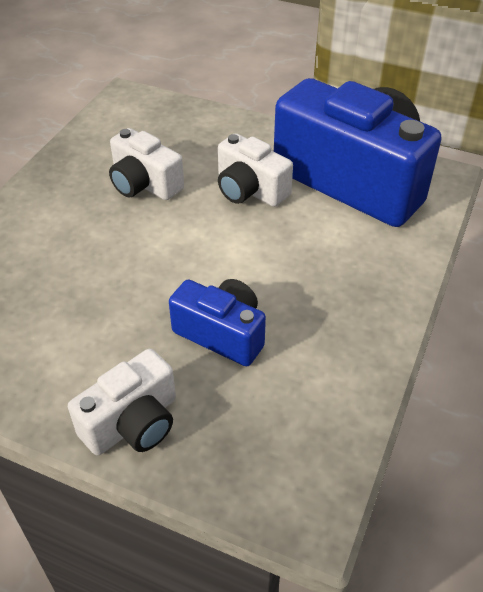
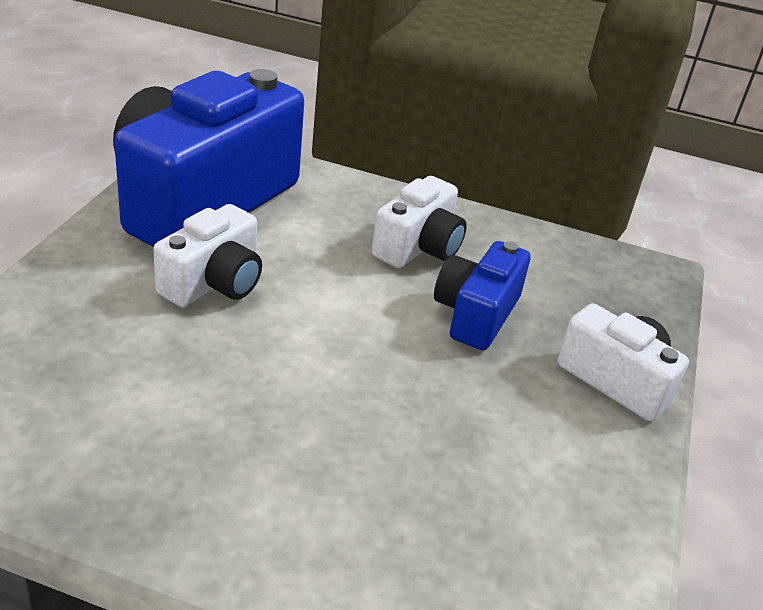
camera: 100 degrees left, 10 degrees down
white camera [109,128,184,200] -> white camera moved to [372,176,467,268]

